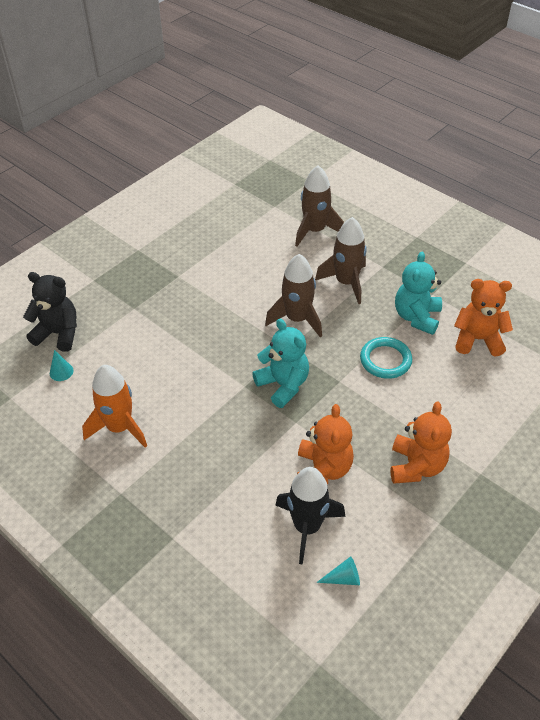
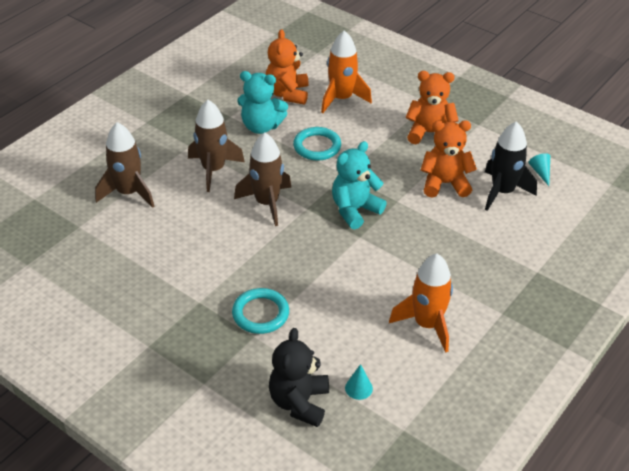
camera: 95 degrees left, 5 degrees down
none -> turquoise ring [232,288,289,334]
none -> orange rocket [321,30,372,113]

